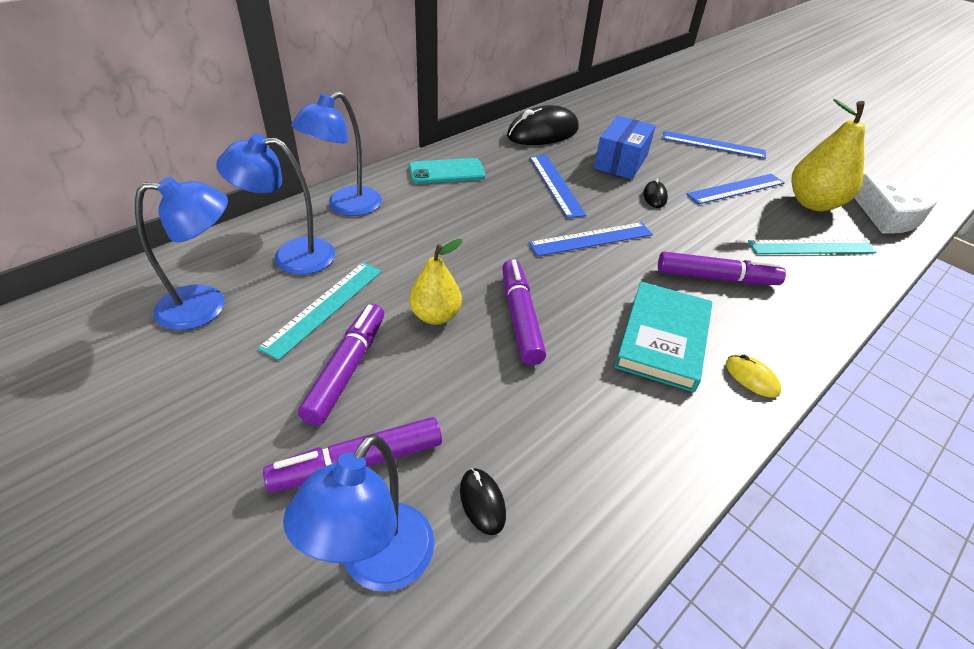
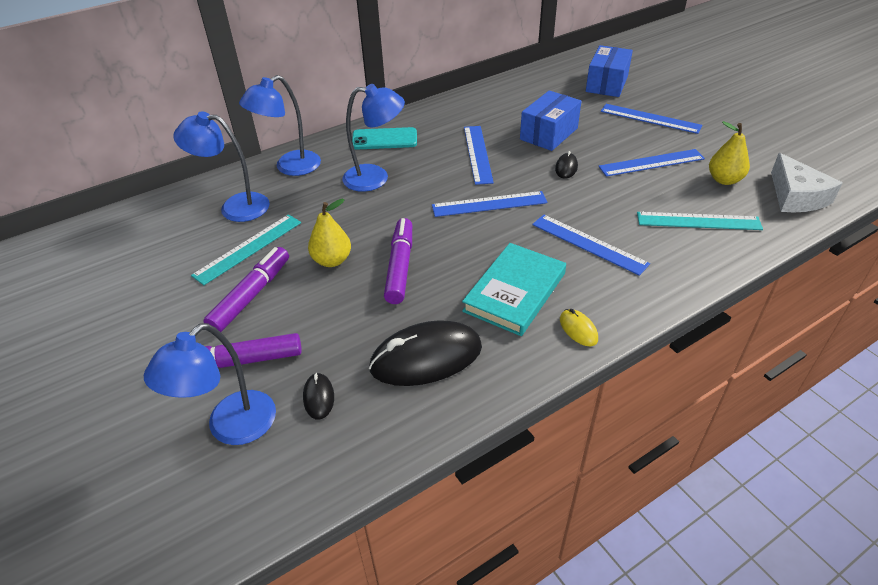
camera: 15 degrees right, 0 degrees up
blue lamp [135,177,228,330] -> blue lamp moved to [342,84,405,192]
black mouse [507,105,579,145] -> black mouse moved to [369,320,482,386]
purple marker [658,251,786,285] -> blue ruler [532,214,650,276]
yellow pear [791,99,865,211] -> yellow pear [709,121,750,185], size x0.63
none -> blue box [586,45,633,97]

